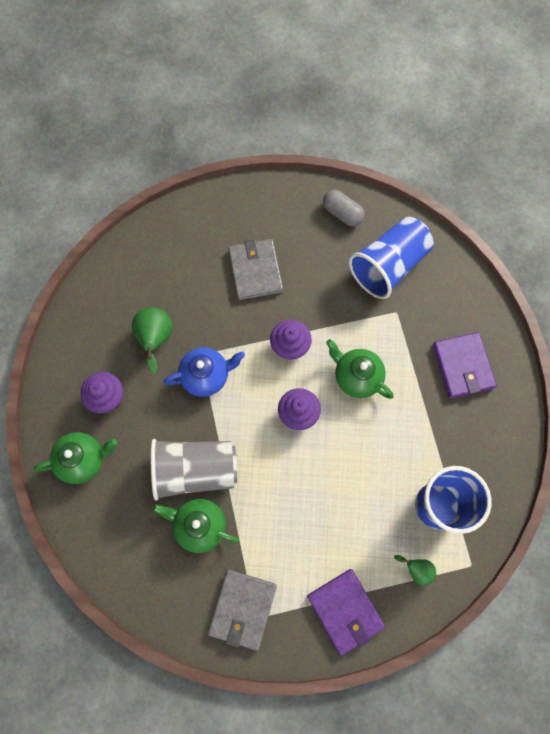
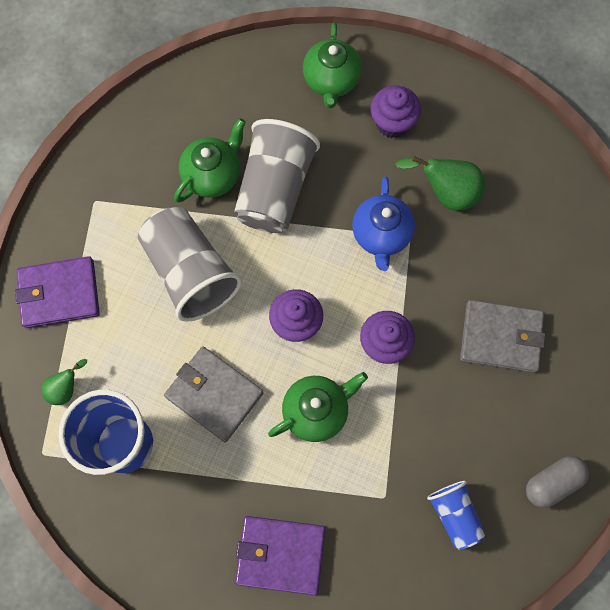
camera: 110 degrees right, 0 degrees up
grey wallet [208,570,277,651] -> grey wallet moved to [164,347,263,442]
blue cup [349,217,434,299] -> blue cup [427,481,485,550], size x0.54
none -> grey cup [138,207,242,322]

